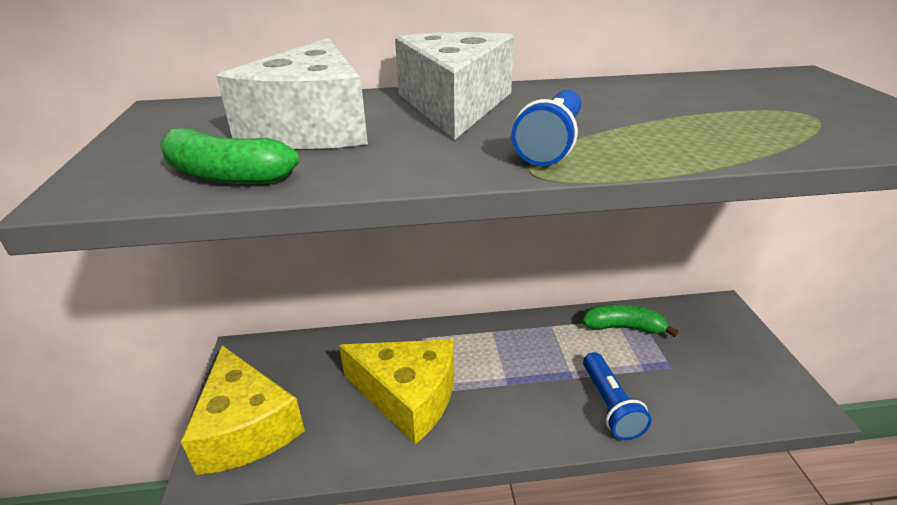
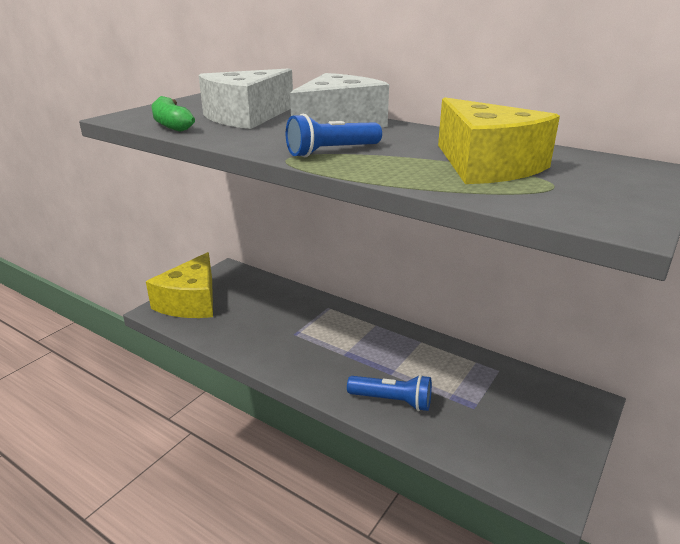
camera: 40 degrees right, 5 degrees down
yellow cheese [339,339,454,445] -> yellow cheese moved to [438,97,560,184]
green banana [582,305,679,337] -> none
blue flashlight [583,352,652,440] -> blue flashlight turned 105 degrees counterclockwise [347,375,432,411]

